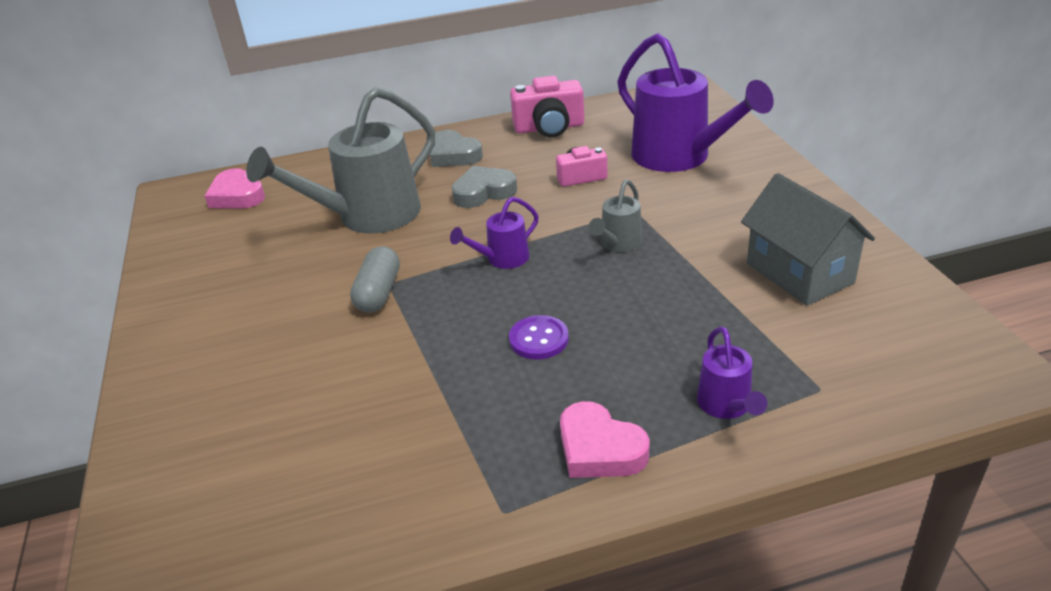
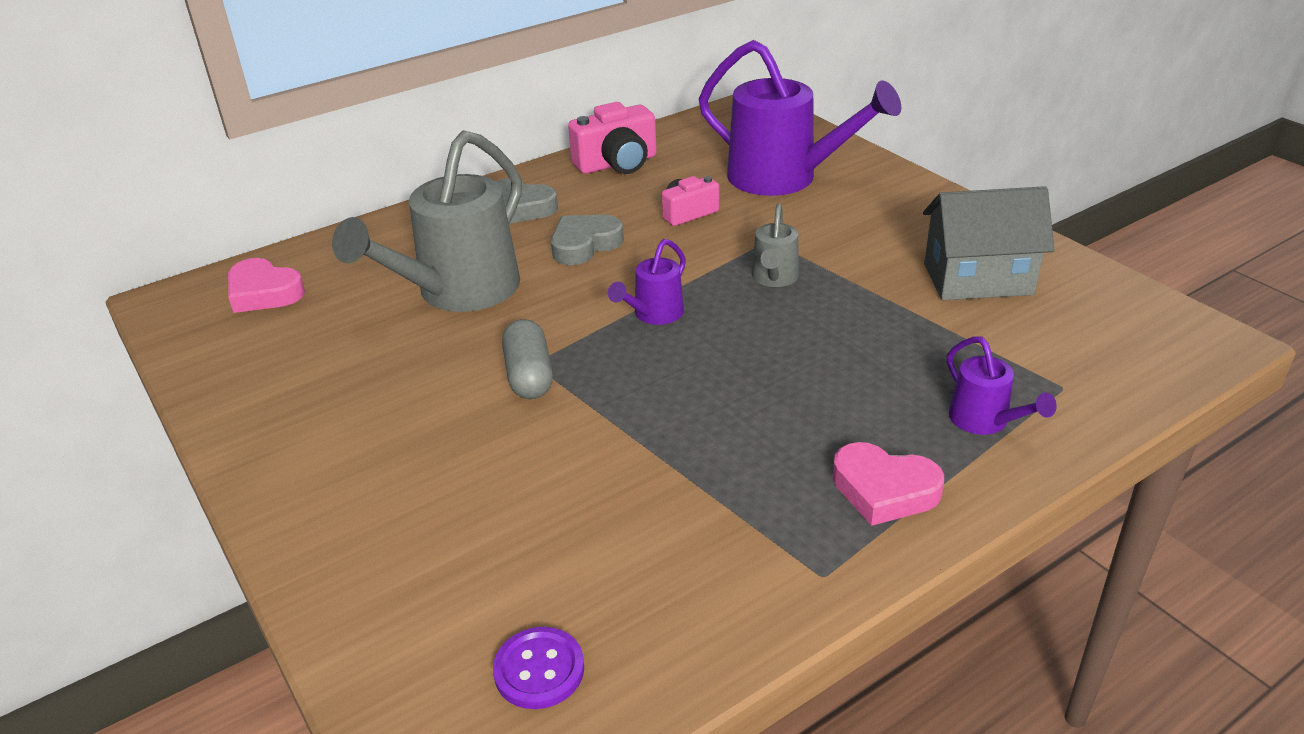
camera: 20 degrees left, 0 degrees up
purple button [509,315,569,360] -> purple button moved to [493,627,584,709]
grey house [741,173,875,306] -> grey house turned 45 degrees counterclockwise [923,186,1055,300]

